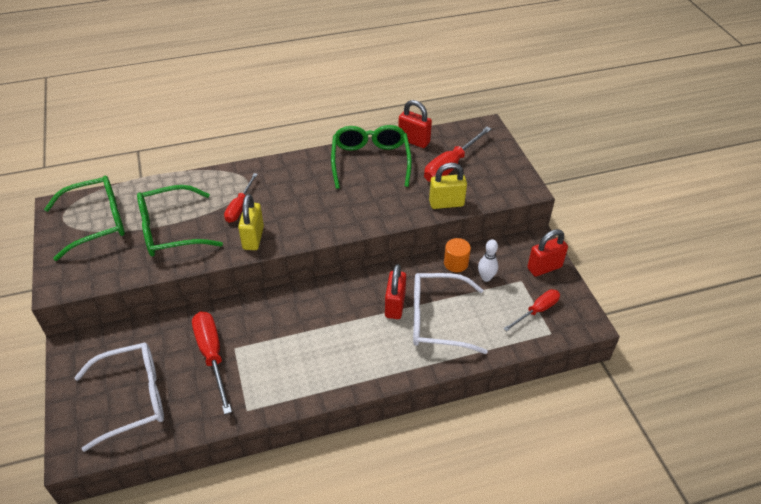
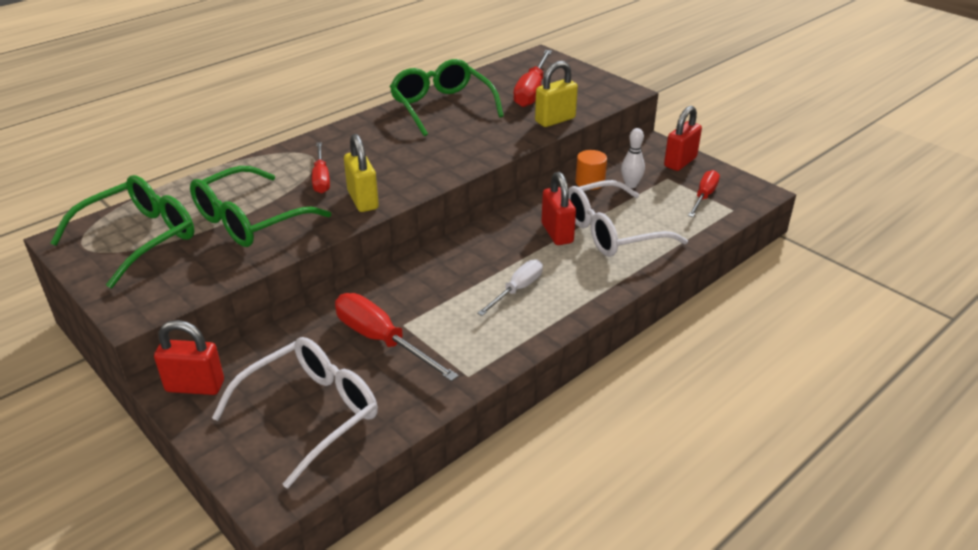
camera: 25 degrees left, 10 degrees down
red padlock [398,100,432,148] -> red padlock moved to [154,320,224,395]
none -> white screwdriver [477,259,543,316]

